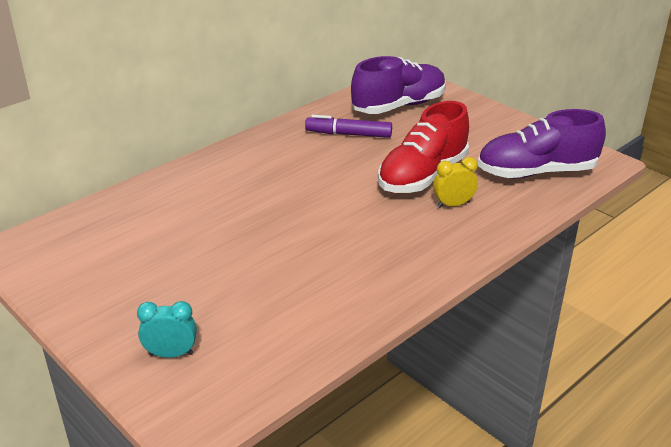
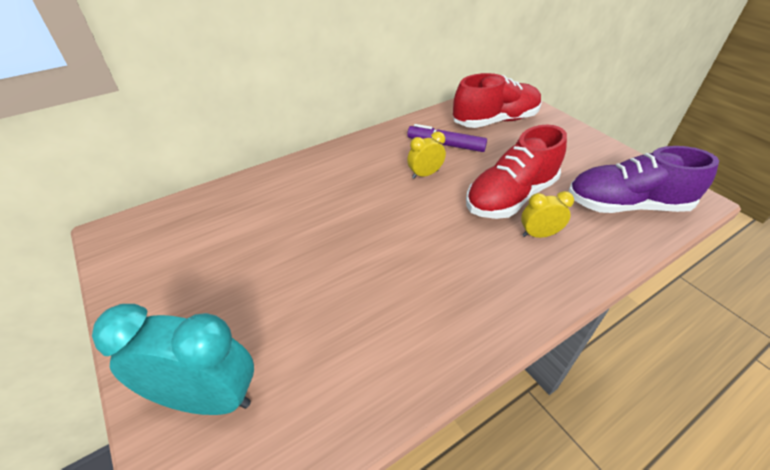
camera: 10 degrees right, 10 degrees up
turquoise clock [137,301,197,358] -> turquoise clock [92,304,254,415], size x1.90
purple shoe [351,56,446,114] -> red shoe [453,73,542,128]
none -> yellow clock [407,131,446,179]

